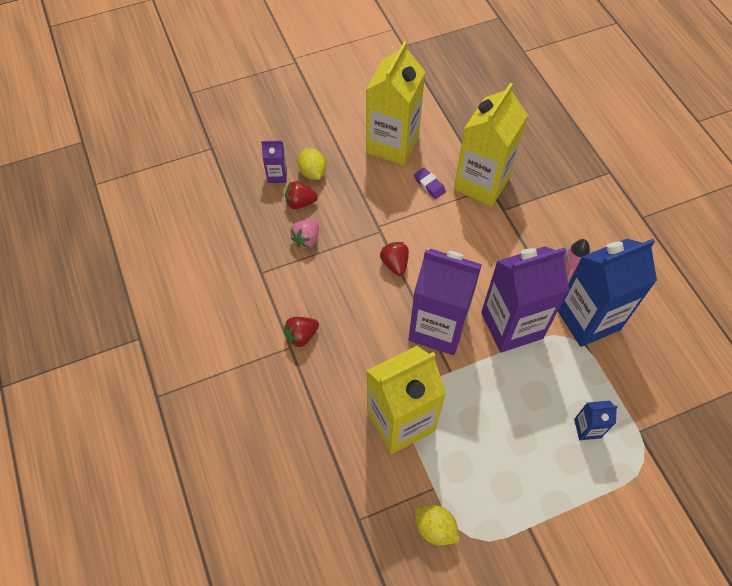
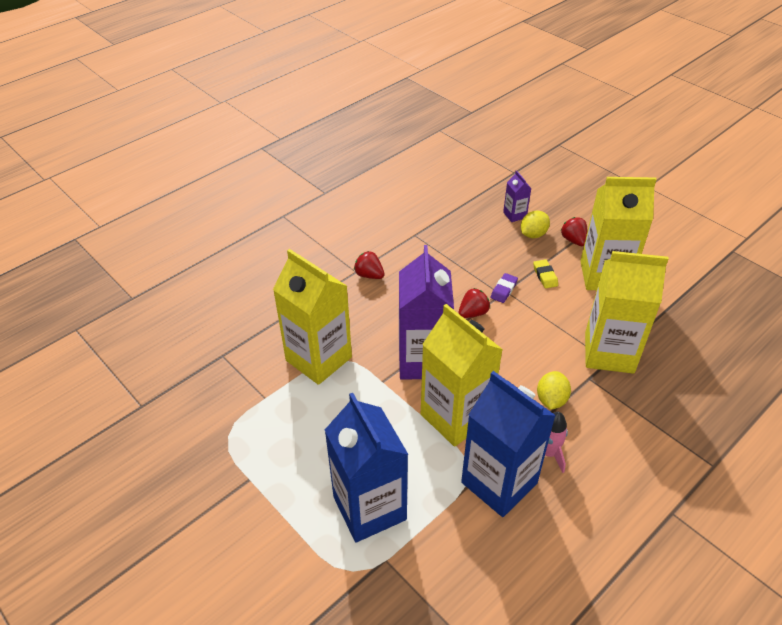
camera: 70 degrees right, 15 degrees down
red strawberry [285,181,318,209] -> red strawberry moved to [561,217,588,246]
pink strawberry [290,219,319,248] -> none
purple eraser [414,168,446,199] -> purple eraser moved to [491,273,518,303]
yellow lemon [415,505,460,546] -> yellow lemon moved to [537,371,571,410]
purple carton [481,246,569,353] -> yellow carton [421,304,503,447]
blue carton [574,401,618,440] -> blue carton [325,393,409,542], size x2.27
none -> yellow eraser [533,259,558,288]

